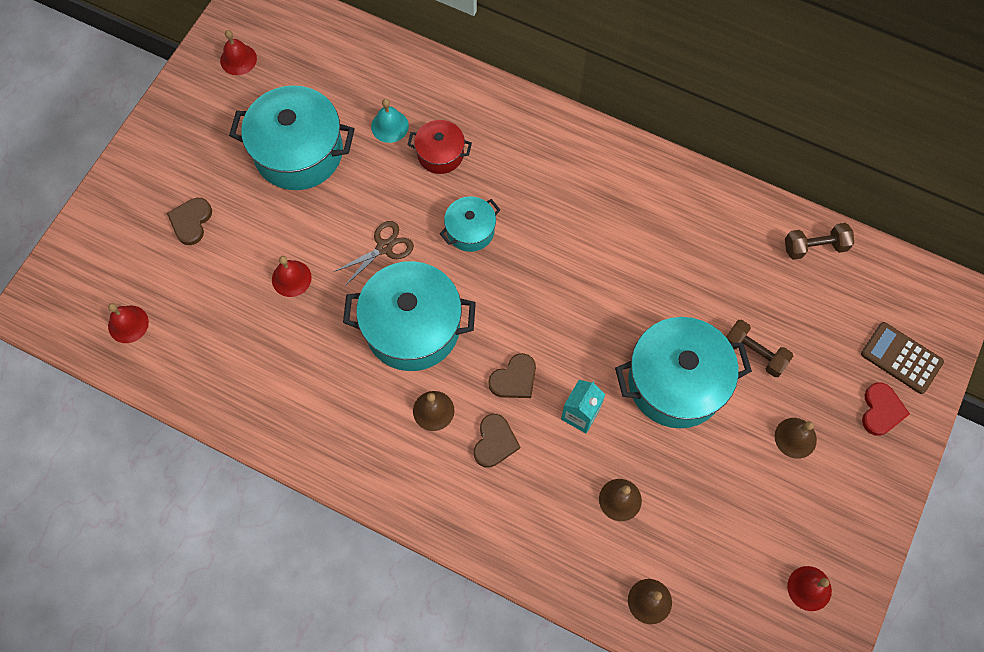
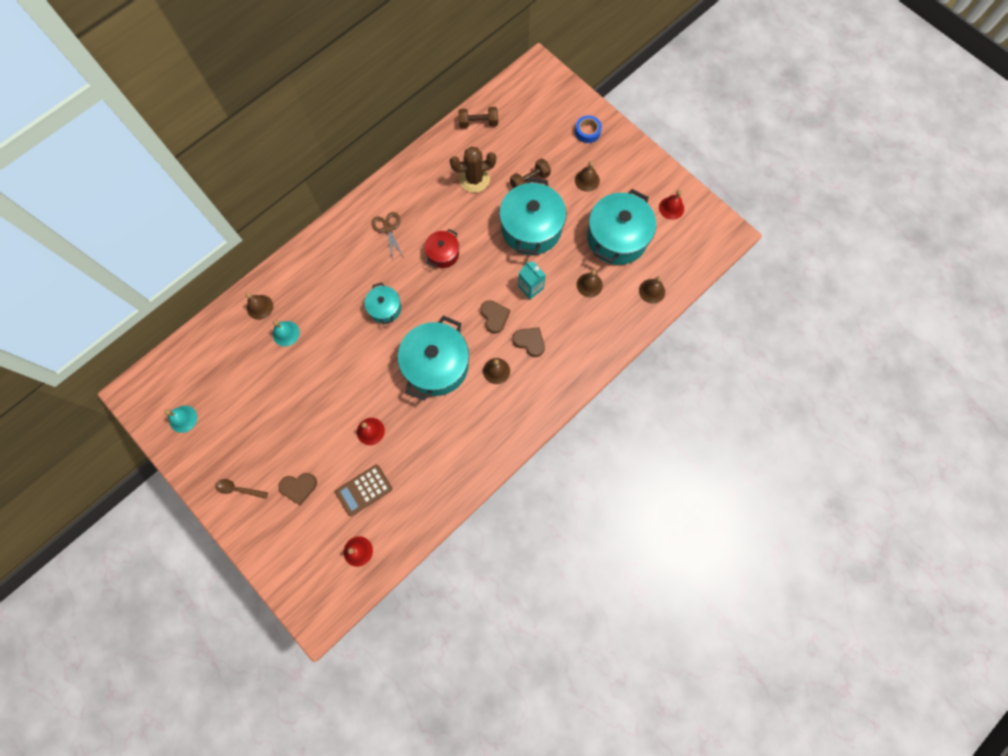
camera: 70 degrees left, 5 degrees up
brown heart [167,198,212,245] -> brown heart turned 45 degrees counterclockwise [278,473,317,505]
red bell [220,30,257,75] -> turquoise bell [164,406,197,433]
turquoise pot [229,86,355,190] -> turquoise pot moved to [587,189,656,265]
brown scissors [334,221,414,286] -> brown scissors moved to [372,212,404,258]
red pot [408,120,472,174] -> red pot moved to [424,229,459,268]
brown dumbbell [785,223,854,260] -> brown dumbbell turned 75 degrees clockwise [458,107,498,128]
brown calculator [861,322,944,394] -> brown calculator moved to [335,465,392,516]
red heart [862,382,910,436] -> blue tape [575,115,602,143]
none -> brown spoon [215,479,268,499]
none -> brown bell [246,293,273,320]
none -> brown cactus [450,147,496,193]

